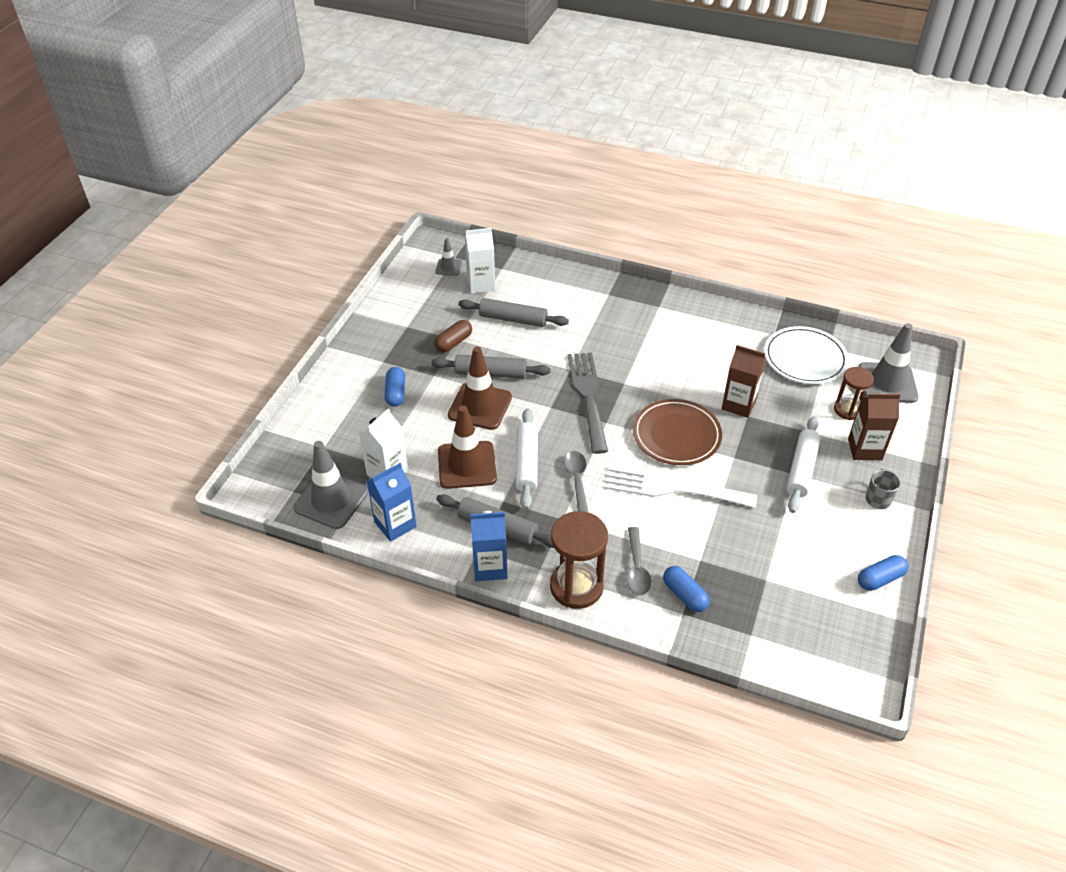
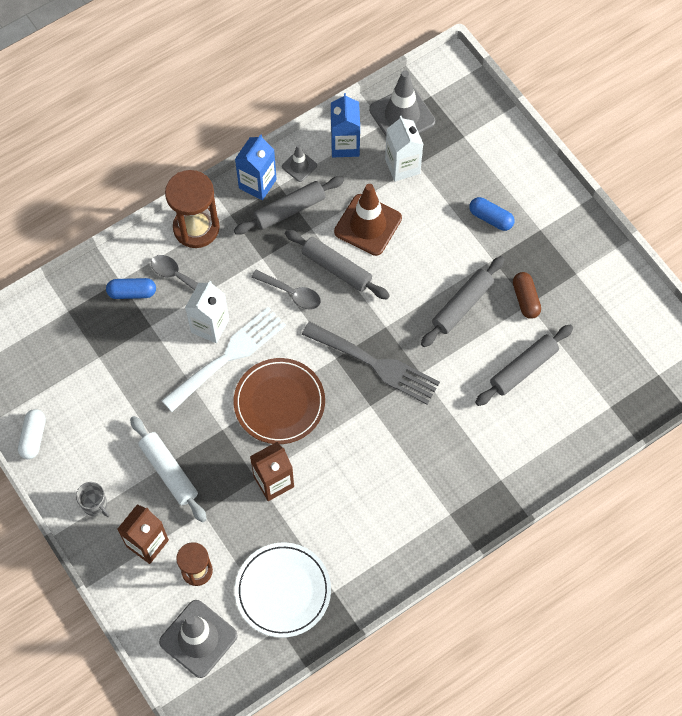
camera: 125 degrees right, 20 degrees up
grey traffic cone [435,238,462,276] -> grey traffic cone moved to [282,144,317,182]
brown traffic cone [448,346,512,430] -> none
white carton [465,228,495,294] -> white carton moved to [185,281,229,343]
white rolling pin [515,408,538,509] -> grey rolling pin [285,229,390,299]
blue capsule [858,555,908,591] -> white capsule [18,409,46,459]

